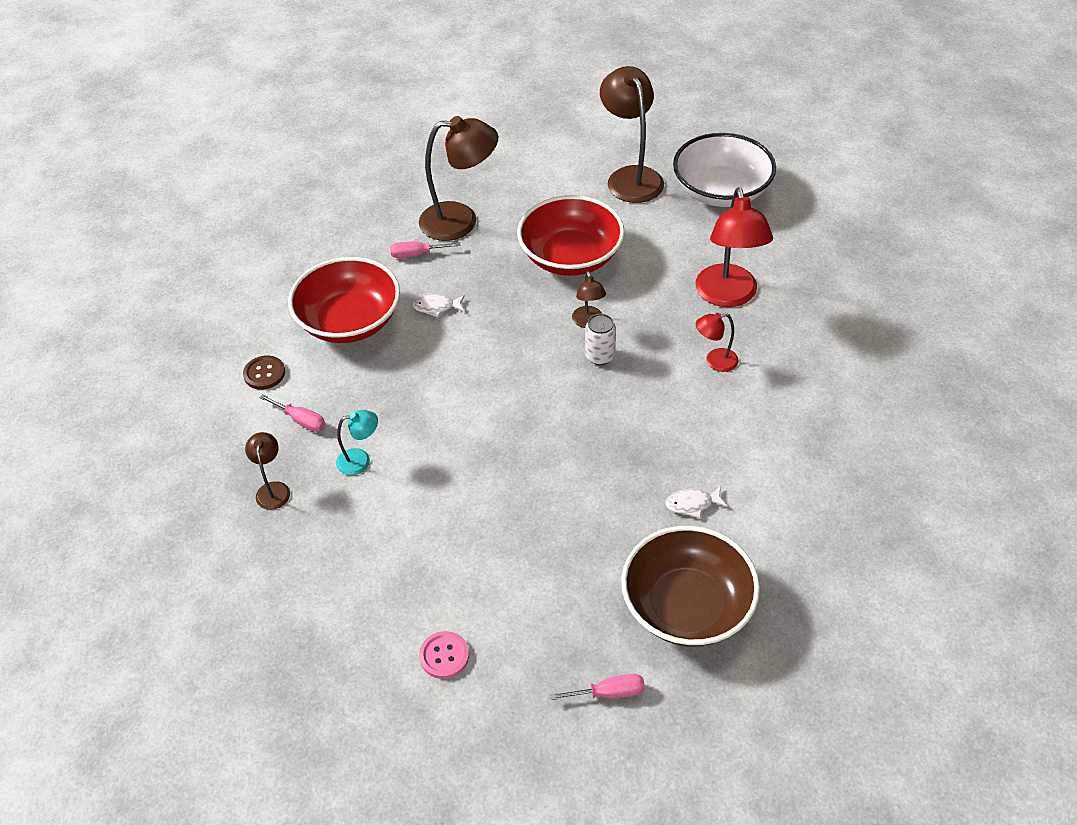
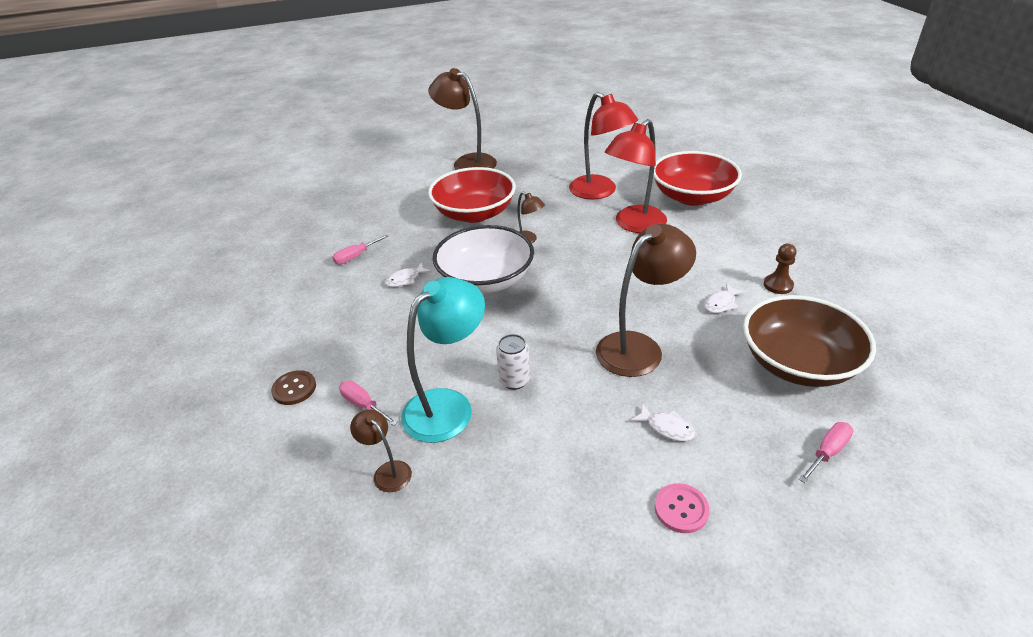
camera: 35 degrees left, 10 degrees down
pink screwdriver [259,394,326,432] -> pink screwdriver turned 135 degrees counterclockwise [339,381,398,426]
red bowl [288,257,400,343] -> red bowl moved to [653,151,742,206]
turquoise lamp [336,410,378,475] -> turquoise lamp [401,277,485,443], size x2.03
brown lamp [419,116,498,241] -> brown lamp moved to [596,224,696,377]
white can [585,314,616,365] -> white can moved to [496,334,530,390]
white bowl [673,133,776,207] -> white bowl moved to [433,225,534,293]
red lamp [696,313,739,372] -> red lamp [605,119,667,233], size x2.03
none -> white fish [631,403,695,441]
none -> brown pawn [764,244,797,294]

